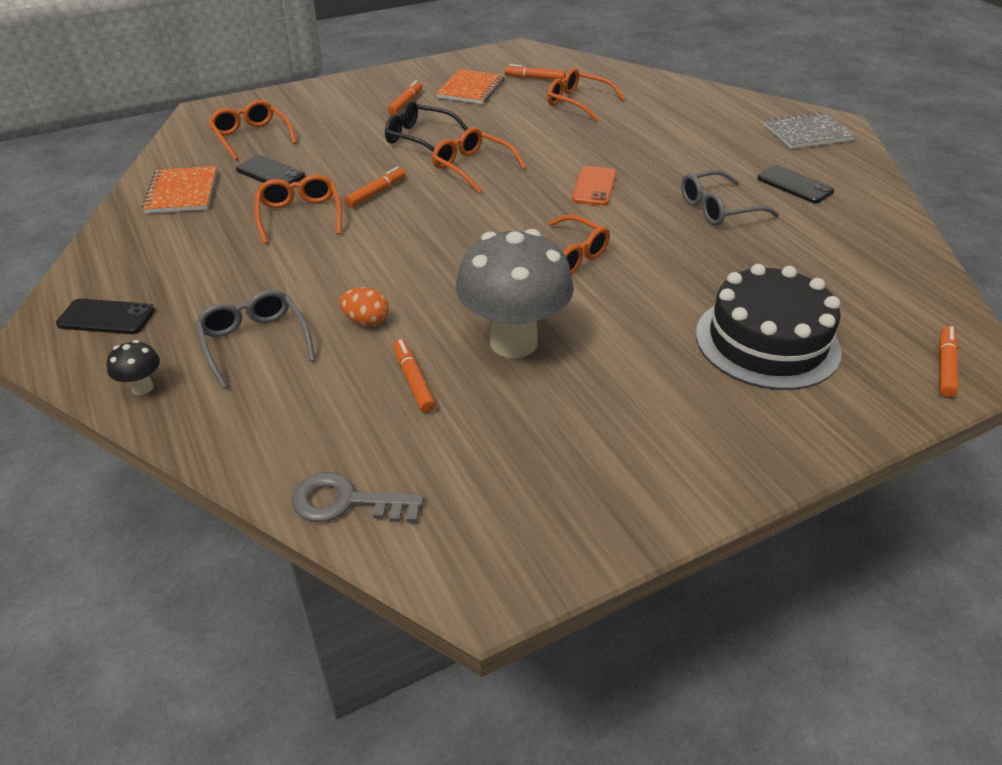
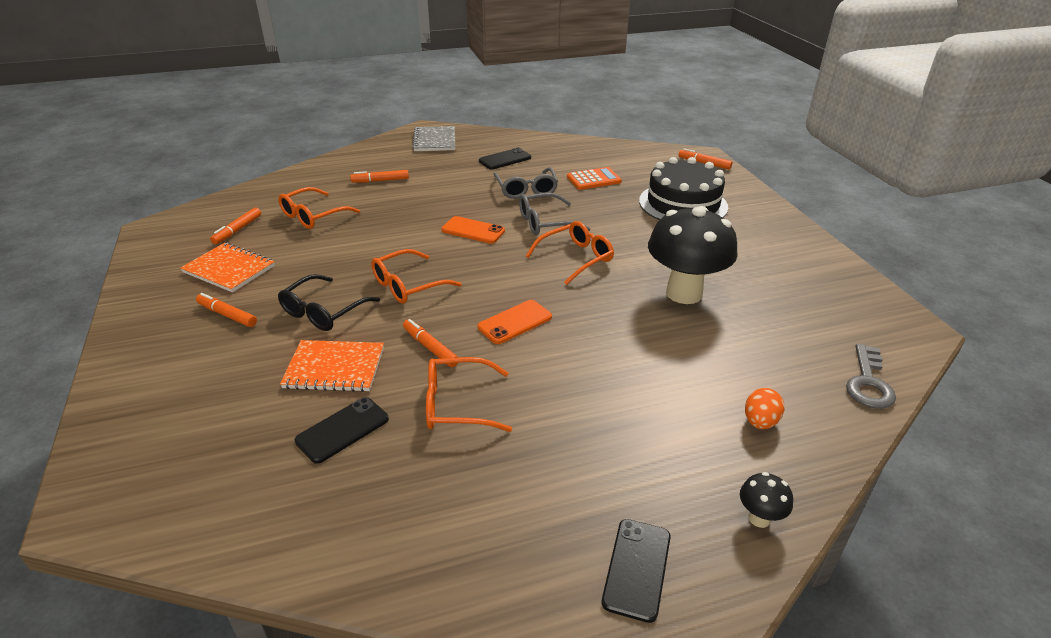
camera: 80 degrees left, 5 degrees down
orange notebook [142,166,217,214] -> orange notebook moved to [280,340,384,392]
grey glasses [195,290,315,389] -> grey glasses moved to [519,193,591,235]
orange glasses [208,100,297,161] -> none
orange egg [339,287,389,326] -> orange egg moved to [745,388,784,429]
orange marker [393,339,436,413] -> orange marker moved to [350,170,409,182]
grey mushroom [456,229,574,358] -> black mushroom [648,206,738,304]
none -> orange phone [477,300,552,344]
none -> orange calculator [567,167,622,190]

